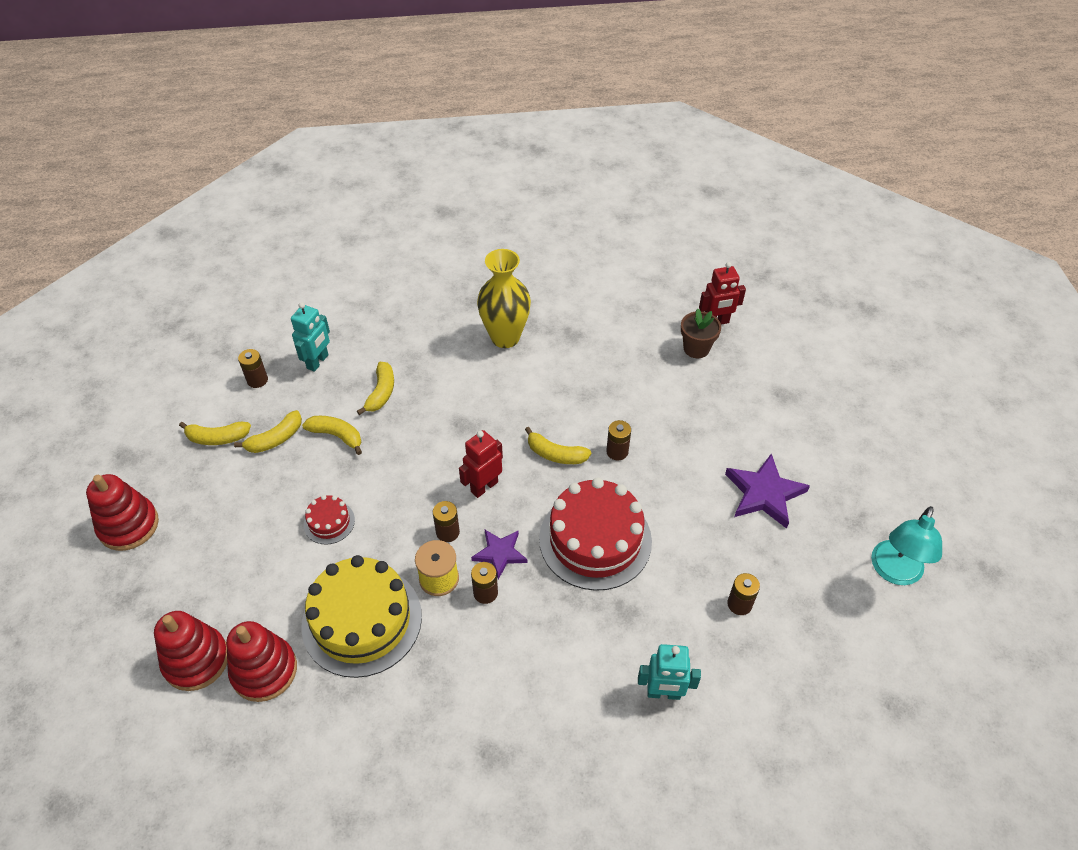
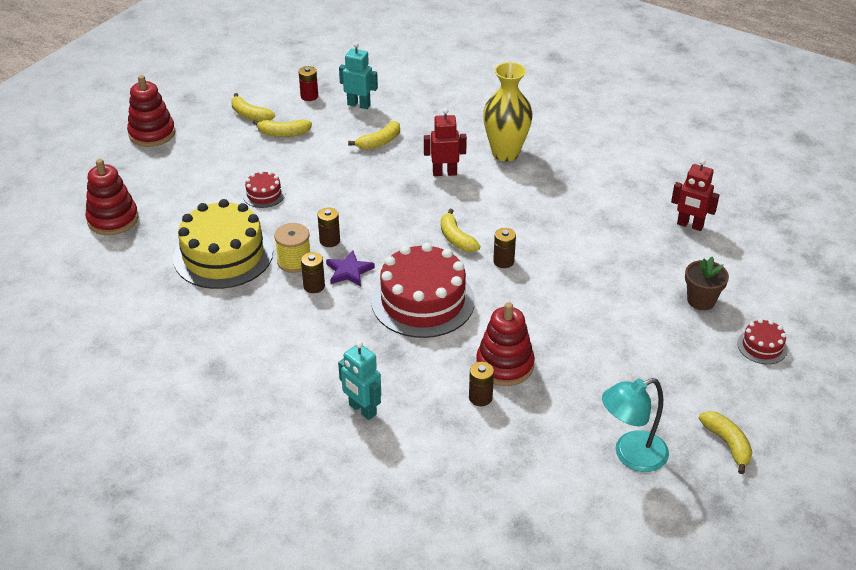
camera: 40 degrees right, 10 degrees down
red stacking toy [226,621,297,702] -> red stacking toy moved to [476,302,535,386]
brown battery [238,349,268,388] -> red battery [299,66,318,101]
turquoise robot [291,302,330,372] -> turquoise robot turned 135 degrees counterclockwise [339,42,378,109]
yellow banana [302,416,362,455] -> yellow banana moved to [699,411,752,474]
red robot [459,430,503,498] -> red robot moved to [424,108,467,176]
brown flower pot [681,309,721,358] -> brown flower pot moved to [685,257,729,310]
purple star [725,453,810,529] -> none
none -> red cake [737,319,788,364]

